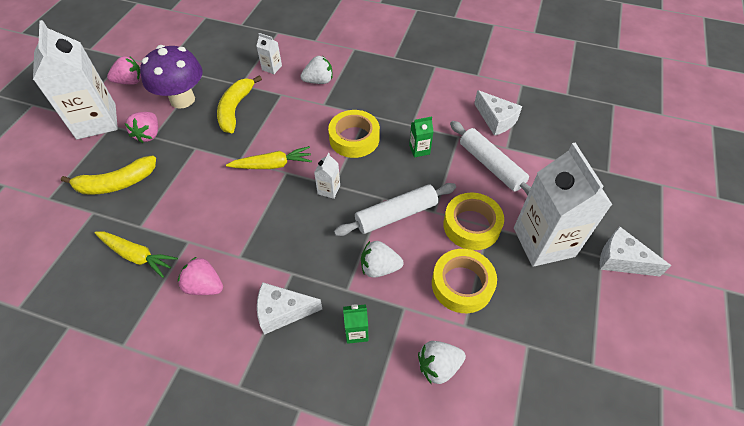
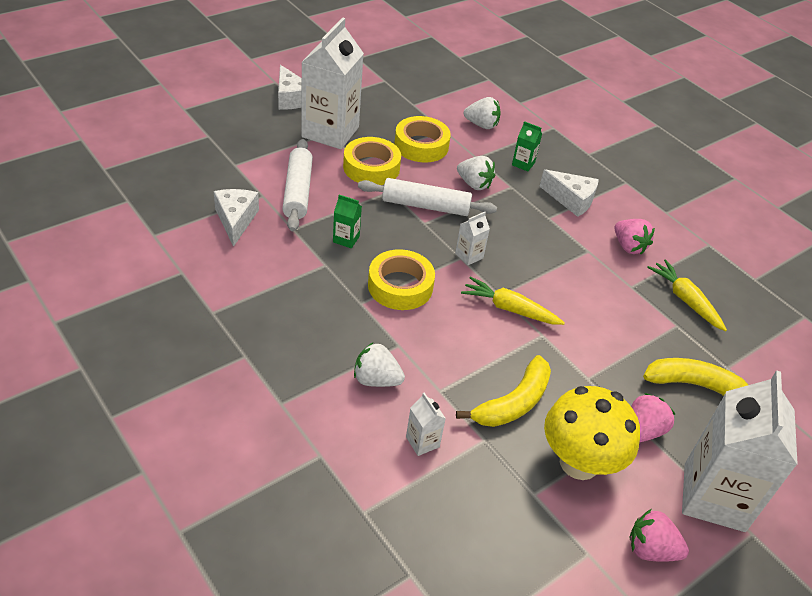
camera: 150 degrees left, 10 degrees down
purple mushroom [140,45,202,108] -> yellow mushroom [544,386,640,480]

